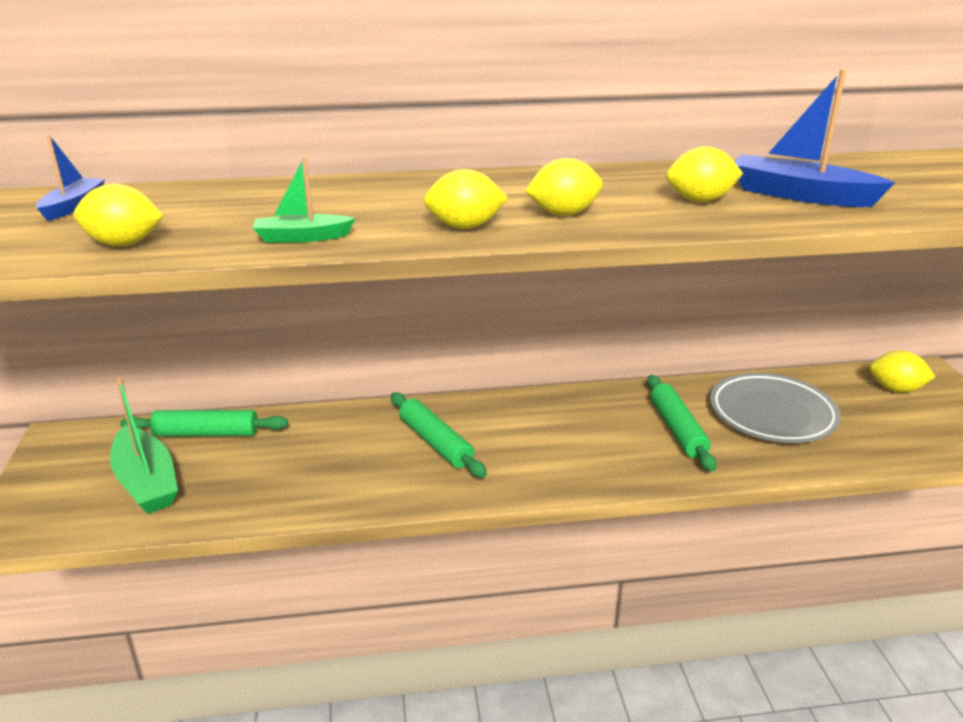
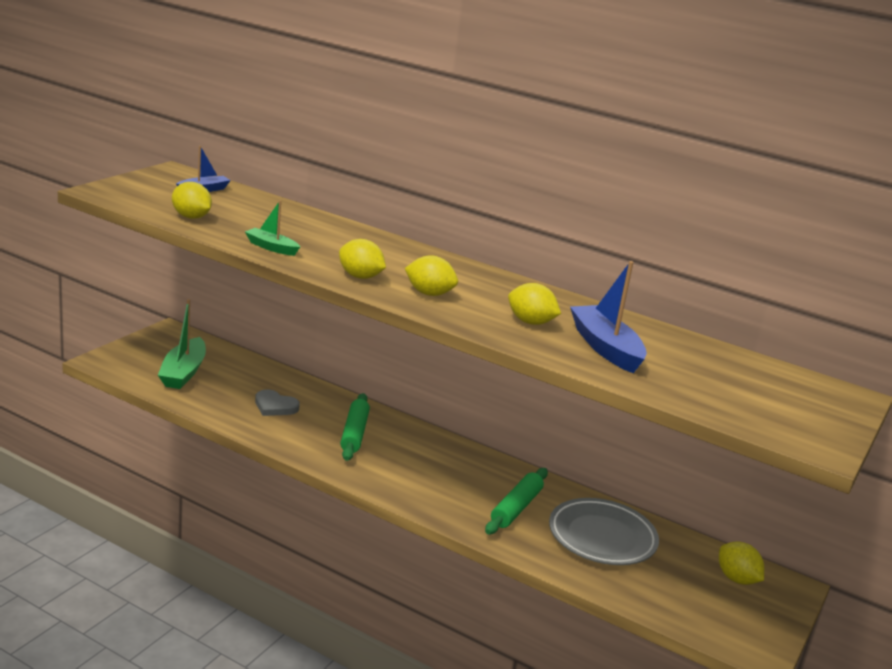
camera: 35 degrees right, 5 degrees down
green rolling pin [120,410,288,436] -> none
none -> grey heart [255,389,300,416]

